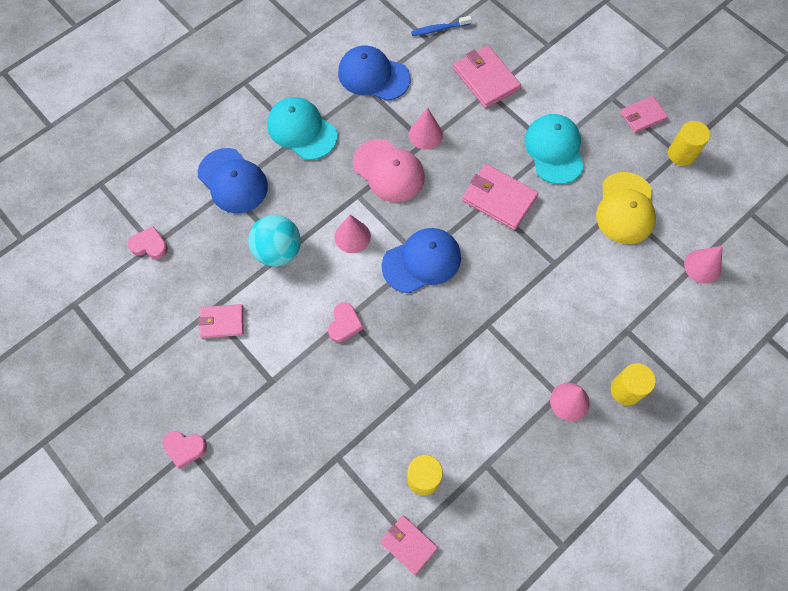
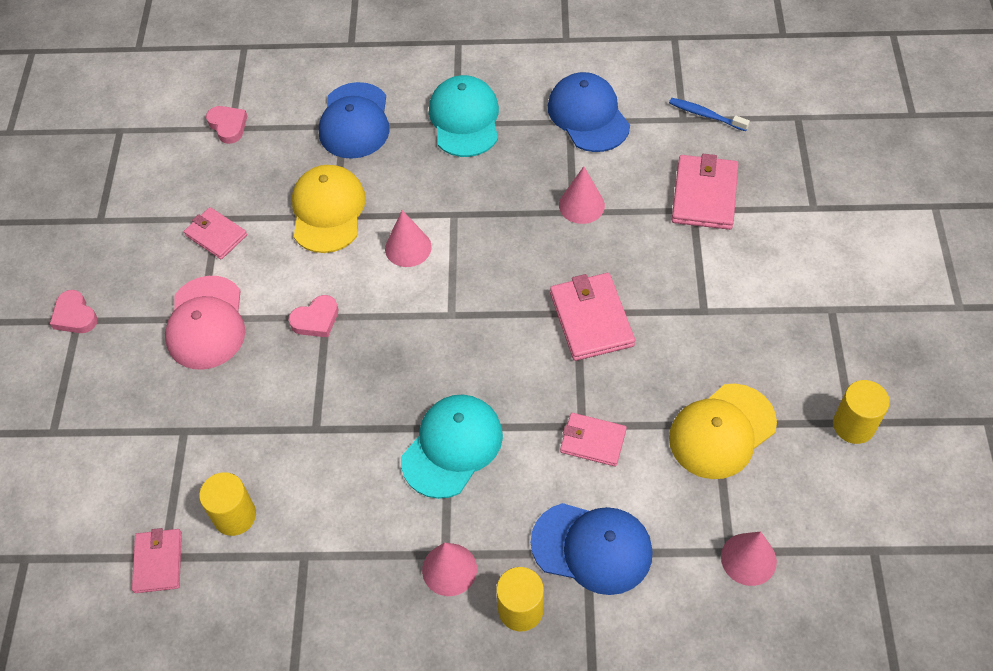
camera: 45 degrees right, 10 degrees down
turquoise ball [248,215,301,267] -> yellow cap [292,165,366,253]
pink cap [353,139,425,203] -> pink cap moved to [165,276,245,370]
blue cap [382,228,461,293] -> blue cap moved to [531,503,653,595]
turquoise cap [524,114,584,184] -> turquoise cap moved to [401,394,503,499]
pink wallet [620,96,668,133] -> pink wallet moved to [560,413,627,466]

